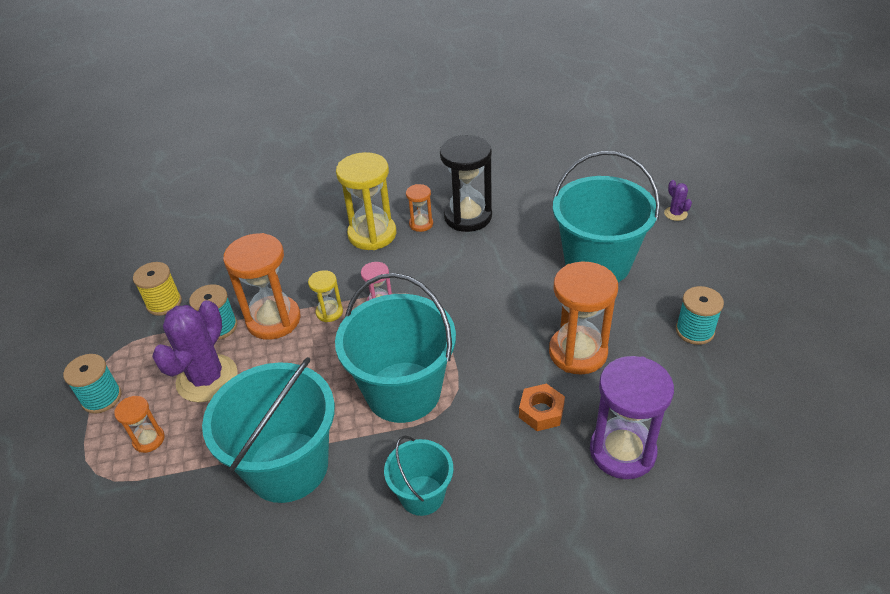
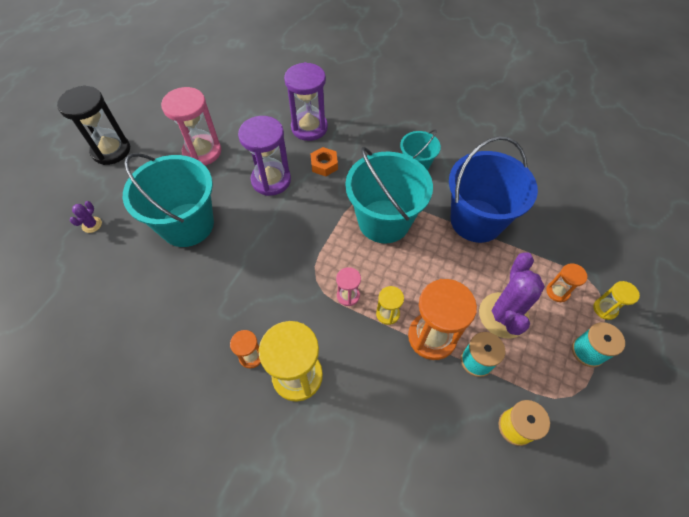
camera: 145 degrees left, 15 degrees up
purple cactus [152,300,238,403] -> purple cactus turned 45 degrees counterclockwise [479,252,545,339]
turquoise bucket [202,357,335,503] -> blue bucket [449,136,538,243]
black hourglass [440,135,492,232] -> black hourglass moved to [57,86,130,165]
orange hourglass [549,261,618,375] -> purple hourglass [238,116,291,196]
turquoise spool [676,286,724,345] -> pink hourglass [161,87,221,165]
none -> yellow hourglass [593,281,640,320]

